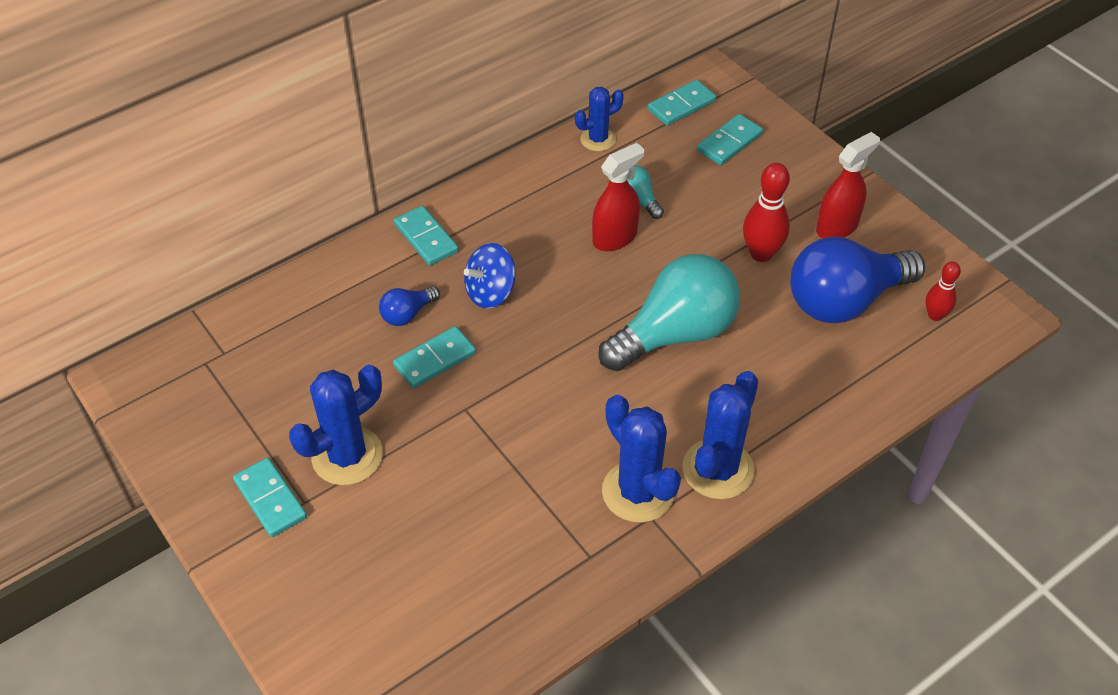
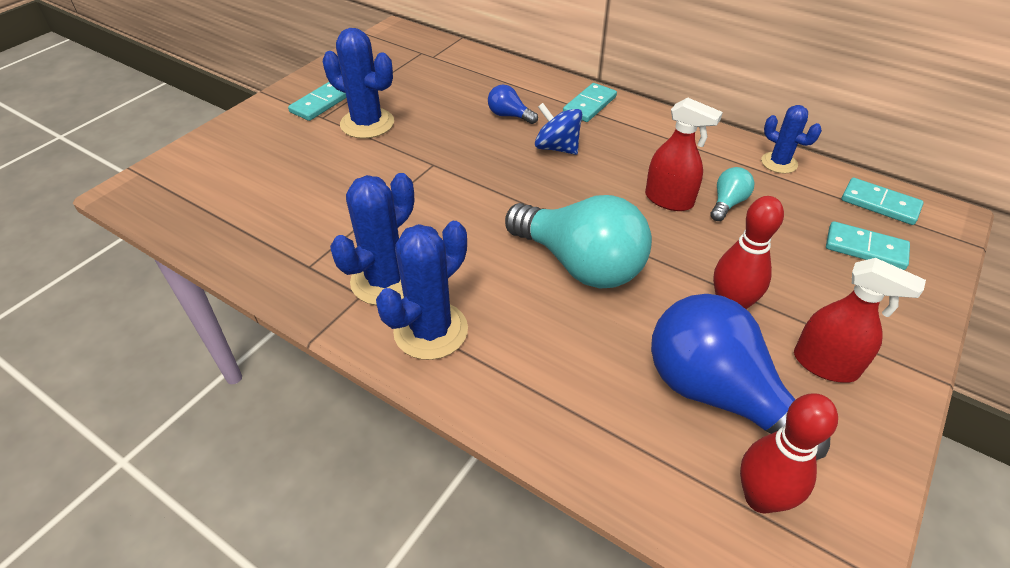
camera: 70 degrees right, 5 degrees down
turquoise domino [393,326,476,388] -> none
blue cactus [682,371,758,499] -> blue cactus turned 60 degrees counterclockwise [376,221,468,360]
red bowling pin [926,261,961,321] -> red bowling pin [740,393,838,514], size x1.62

